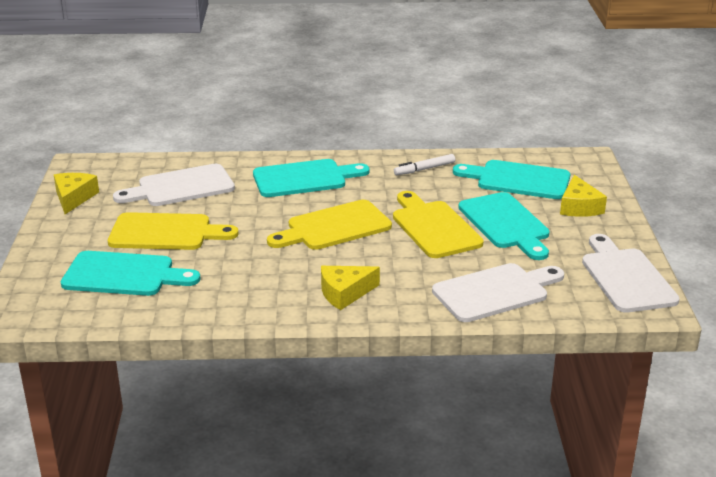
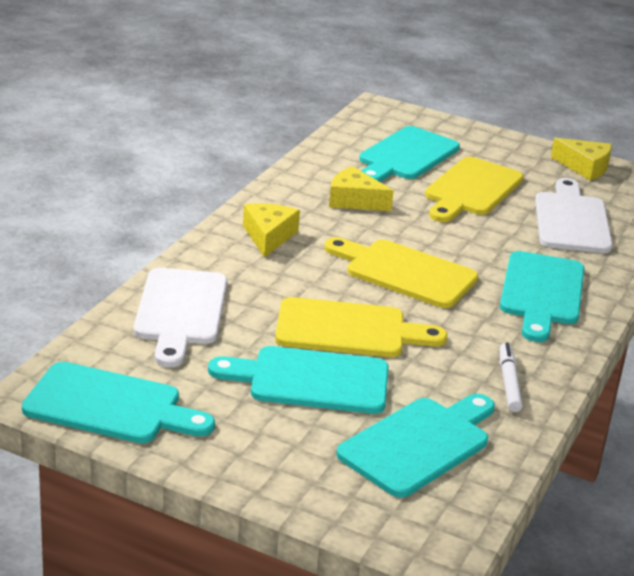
camera: 115 degrees right, 0 degrees up
yellow cutting board [267,200,392,250] -> yellow cutting board turned 60 degrees counterclockwise [324,237,478,308]
yellow cheese [560,175,607,217] -> yellow cheese moved to [329,166,394,211]
white cutting board [582,234,680,313] -> turquoise cutting board [22,362,215,443]

